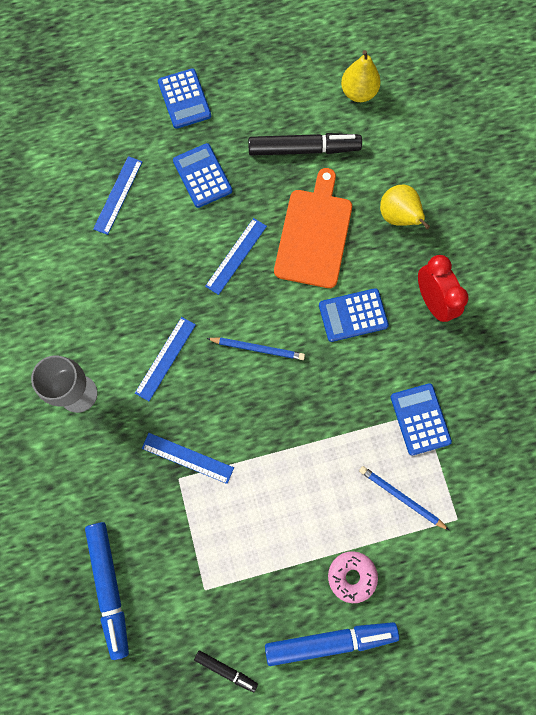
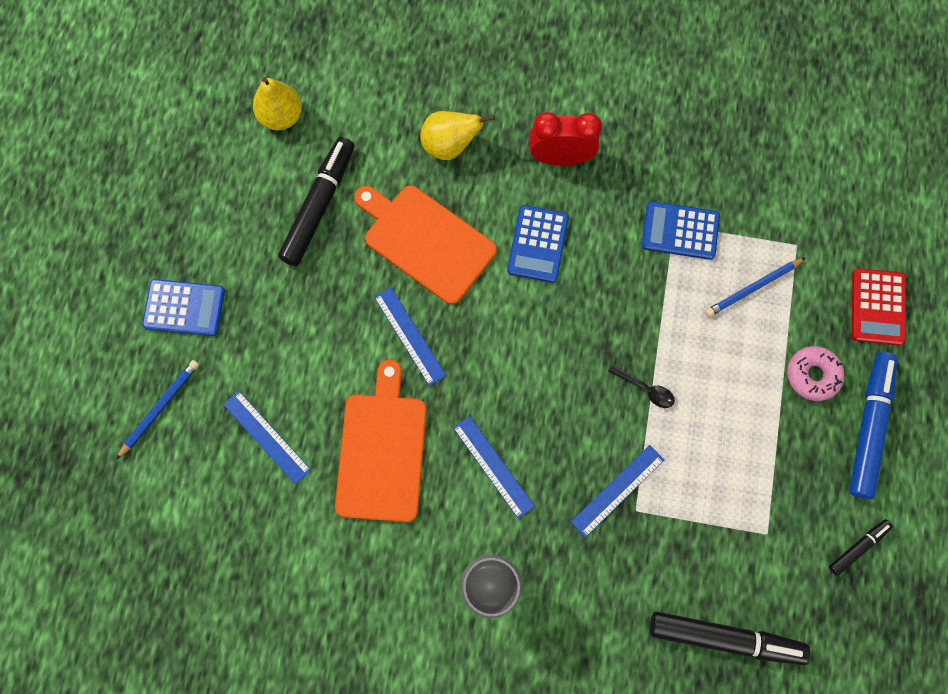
camera: 65 degrees left, 0 degrees up
blue marker [85,522,129,660] -> black marker [650,612,810,665]
blue calculator [173,143,232,208] -> none
blue pencil [206,337,305,360] -> blue pencil moved to [116,360,199,460]
none -> orange cutting board [335,360,427,522]
none -> black spoon [608,364,675,408]
none -> red calculator [852,268,906,345]

